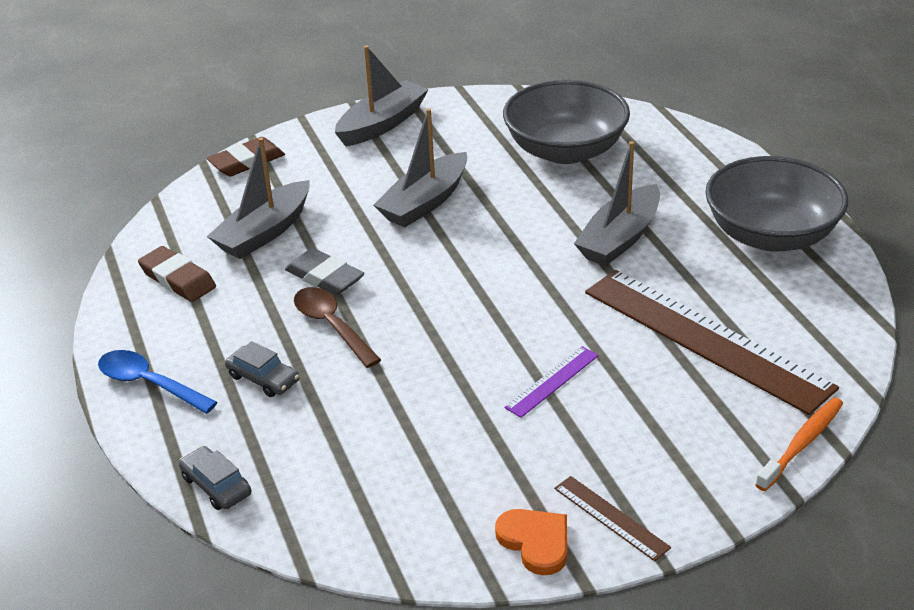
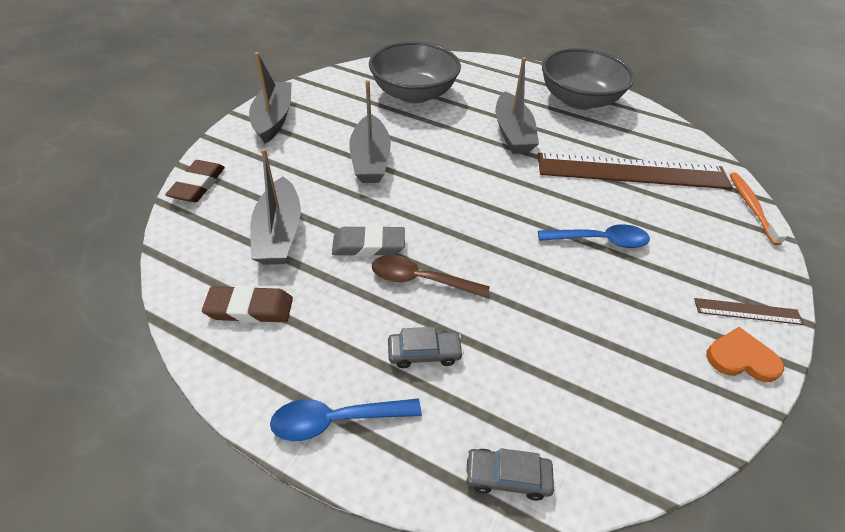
camera: 45 degrees left, 10 degrees up
purple ruler [504,346,599,418] -> blue spoon [538,224,650,248]

